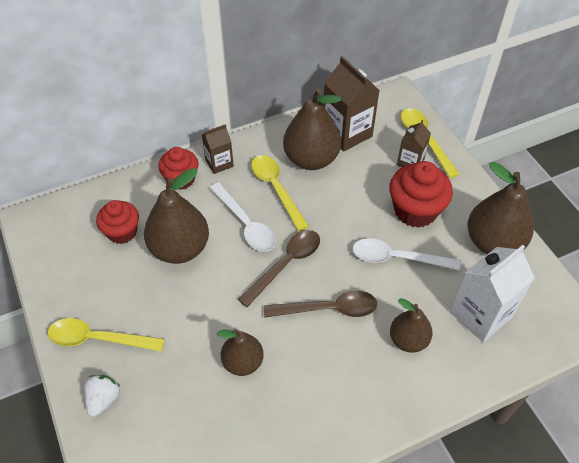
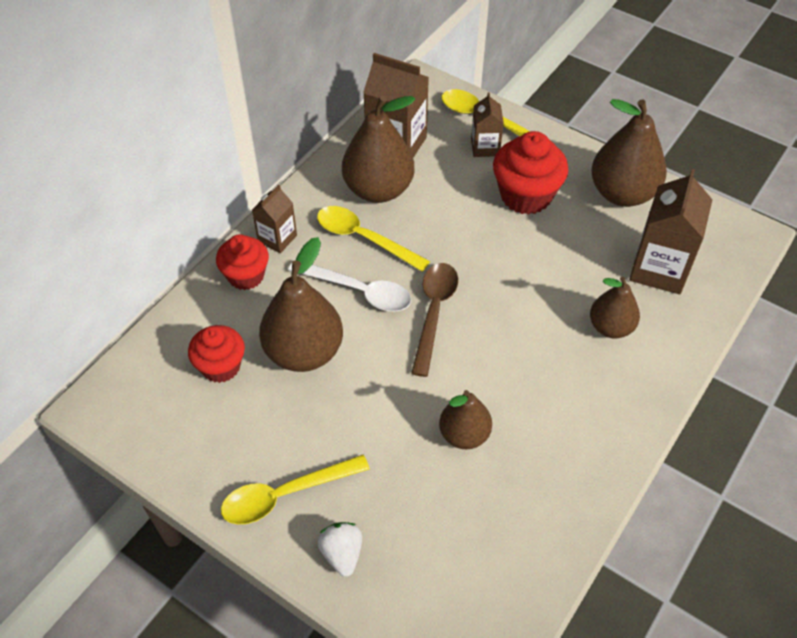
camera: 30 degrees left, 0 degrees up
brown spoon [264,290,377,318] -> none
white spoon [352,238,460,271] -> none
white carton [450,245,535,342] -> brown carton [629,169,713,294]

